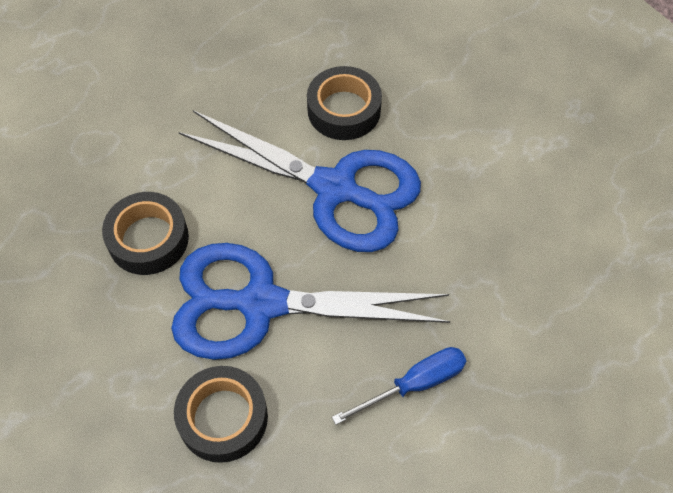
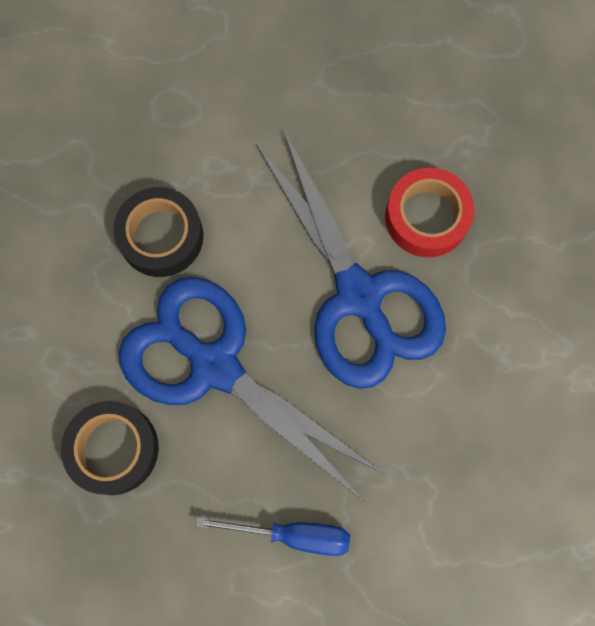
camera: 35 degrees right, 15 degrees up
black tape [307,66,382,140] -> red tape [385,168,474,257]

